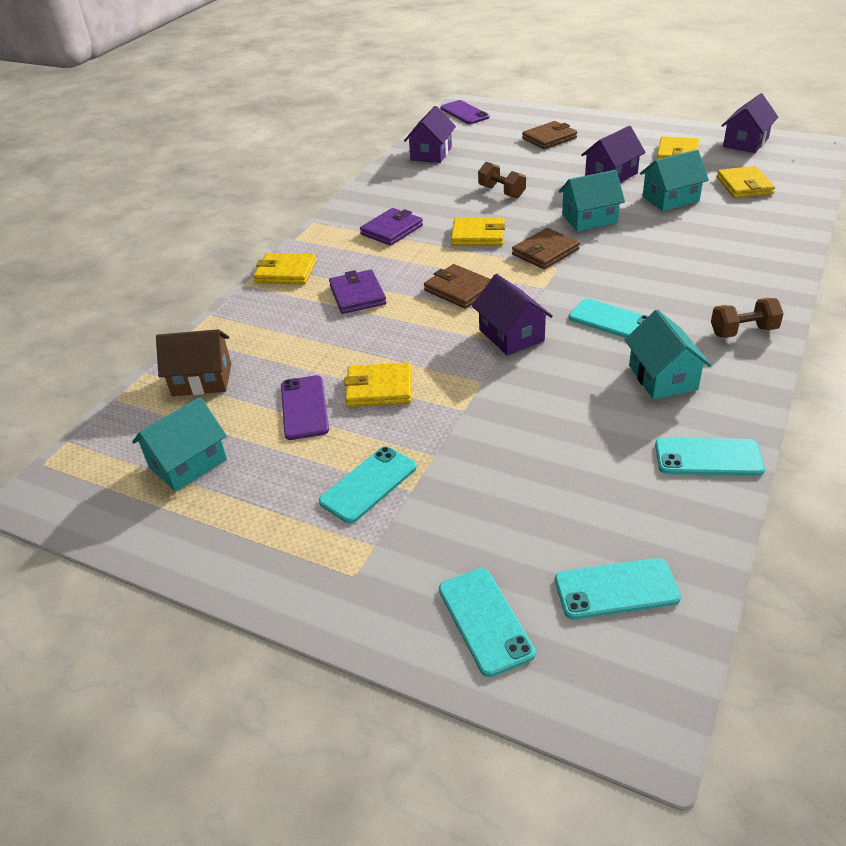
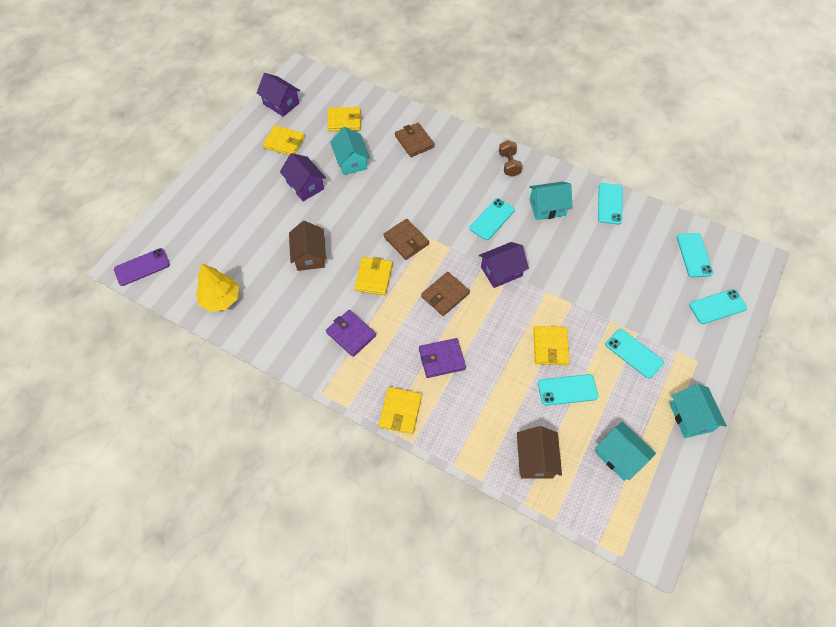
camera: 90 degrees left, 20 degrees up
purple phone [281,375,329,440] -> turquoise phone [538,374,598,406]
purple house [404,106,456,163] -> yellow tree [196,264,239,312]
brown dumbbell [478,162,526,198] -> brown house [289,221,326,271]
brown wallet [522,121,577,149] -> brown wallet moved to [395,123,435,157]
turquoise house [559,170,625,231] -> turquoise house moved to [670,384,727,438]

